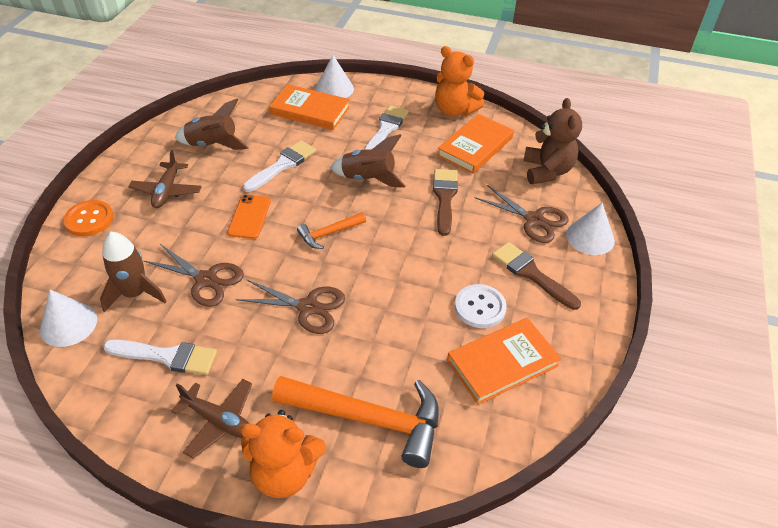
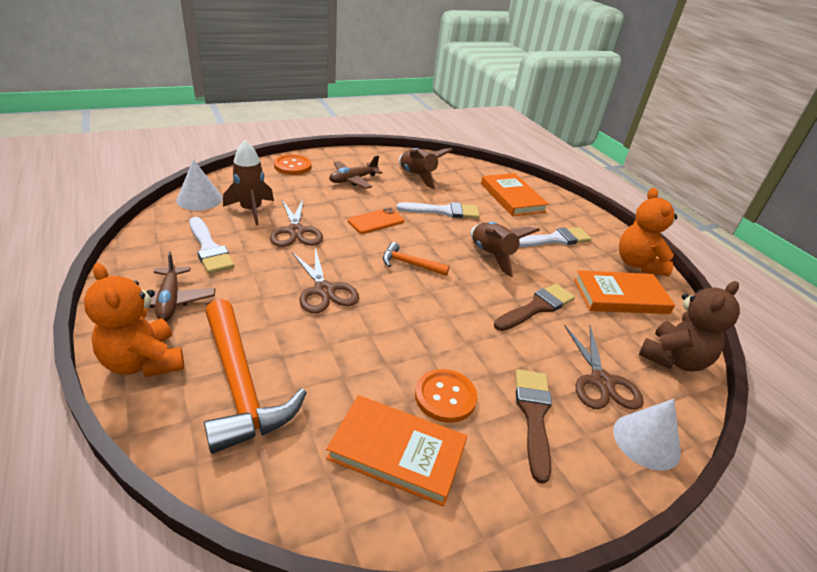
camera: 45 degrees right, 10 degrees down
white cone [315,55,354,98] -> none
white button [455,284,507,328] -> orange button [415,369,477,423]

